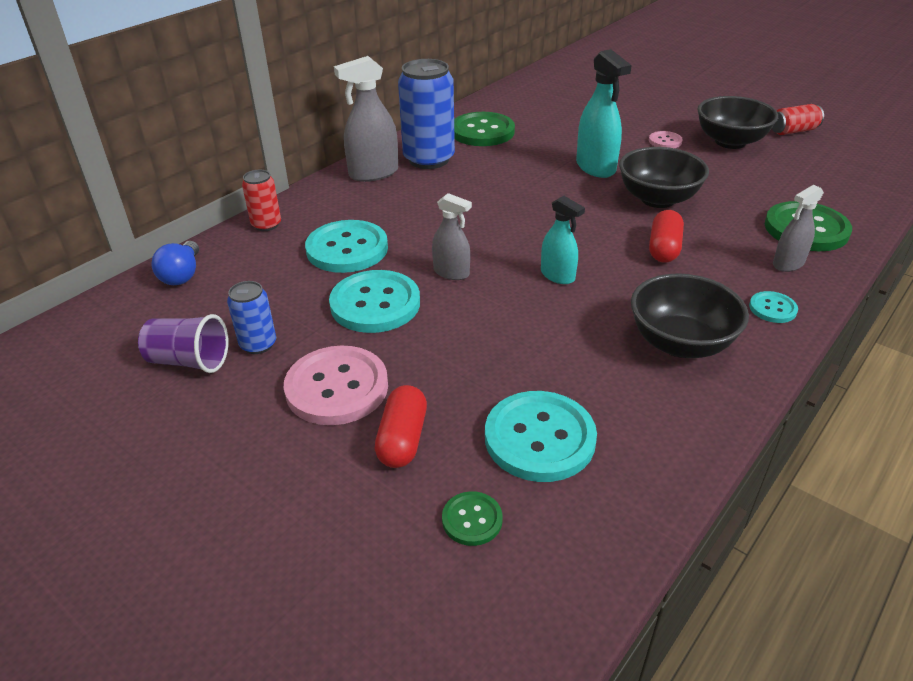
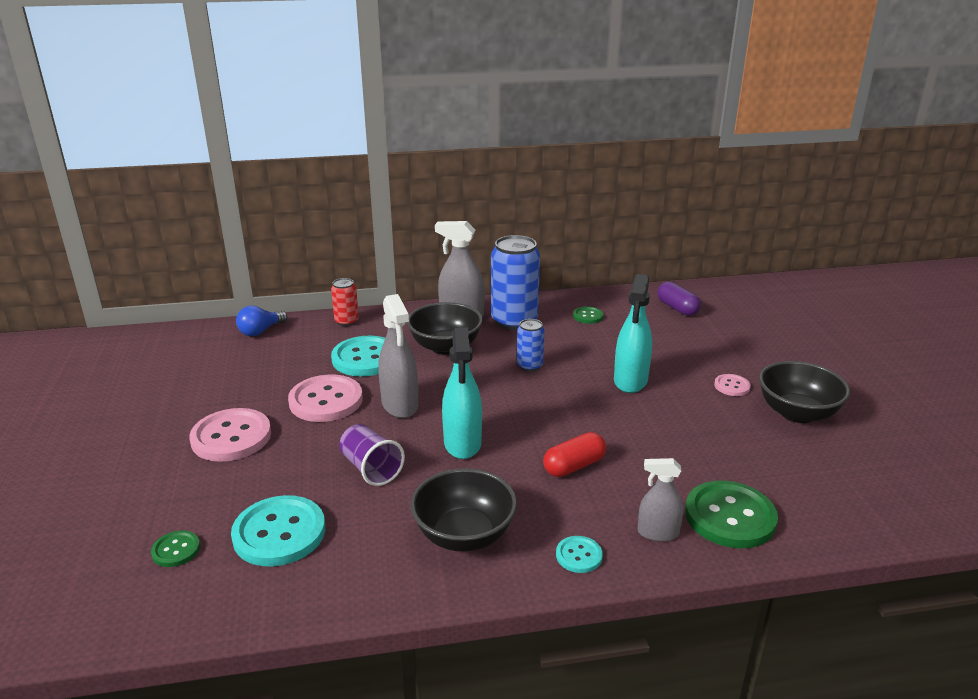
camera: 40 degrees right, 10 degrees down
purple cup [138,314,229,373] -> purple cup moved to [339,424,405,486]
blue can [227,281,276,354] -> blue can moved to [517,319,545,371]
turquoise button [329,270,420,333] -> pink button [288,375,363,422]
red capsule [375,385,427,468] -> none
grey spray bottle [432,193,472,280] -> grey spray bottle [378,294,418,418], size x1.62
green button [454,112,515,146] -> green button [573,306,603,324], size x0.49
turquoise spray bottle [541,196,585,284] -> turquoise spray bottle [442,327,482,459], size x1.62
black bowl [619,147,709,208] -> black bowl moved to [407,302,483,355]
red can [772,104,824,135] -> none
none -> purple capsule [657,282,701,316]

